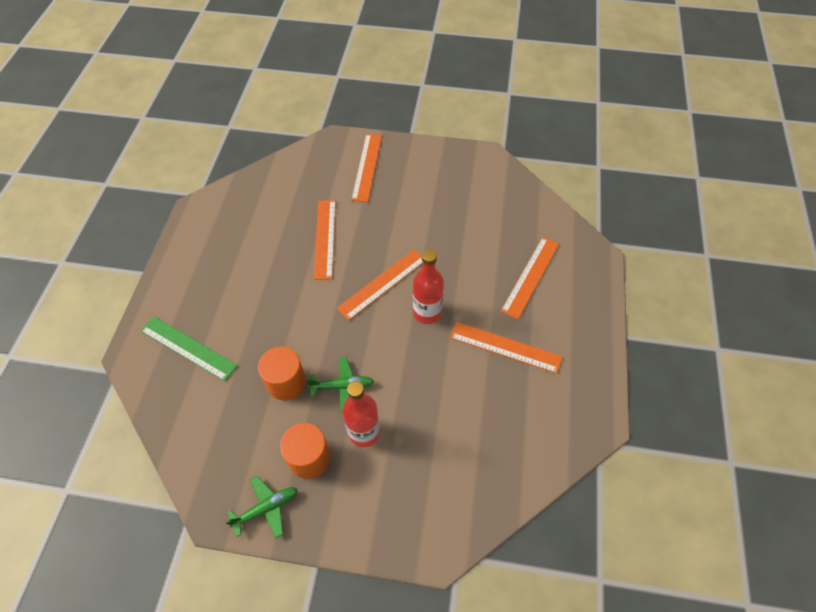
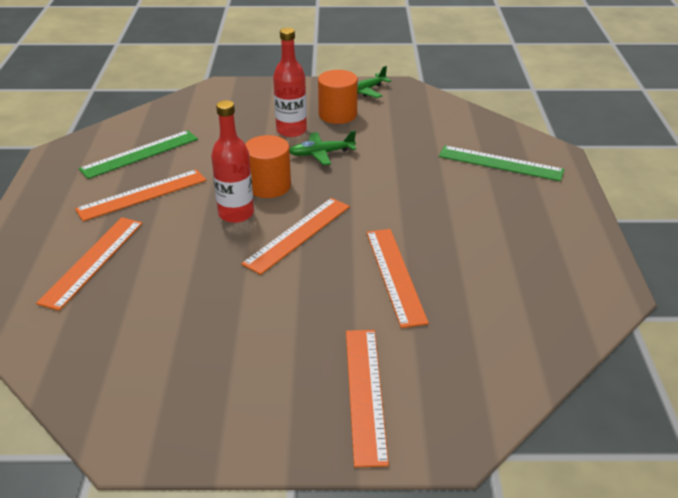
camera: 170 degrees right, 20 degrees down
orange cylinder [258,346,306,400] -> orange cylinder moved to [245,135,291,198]
orange ruler [450,322,562,374] -> orange ruler turned 45 degrees counterclockwise [75,169,206,221]
none -> green ruler [79,130,198,179]

